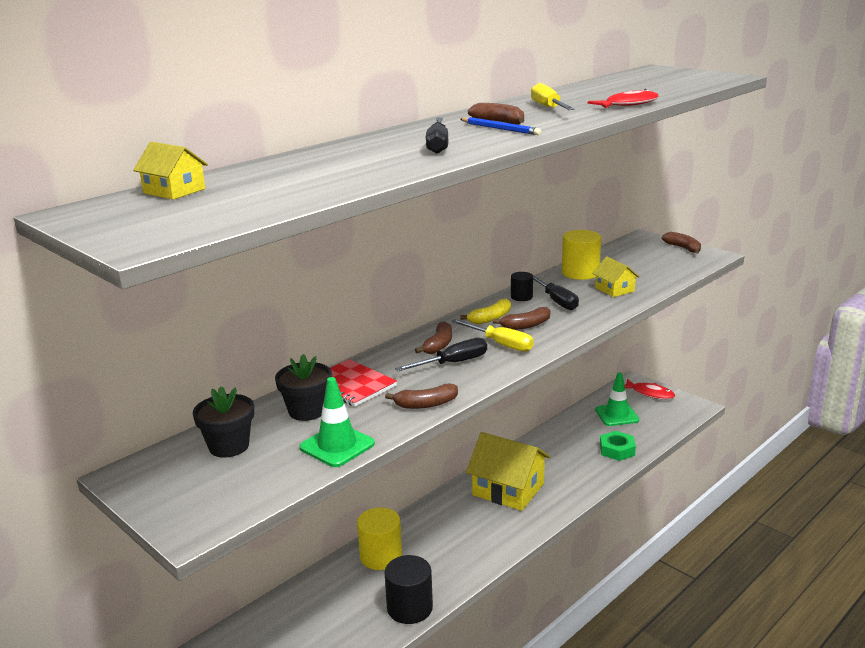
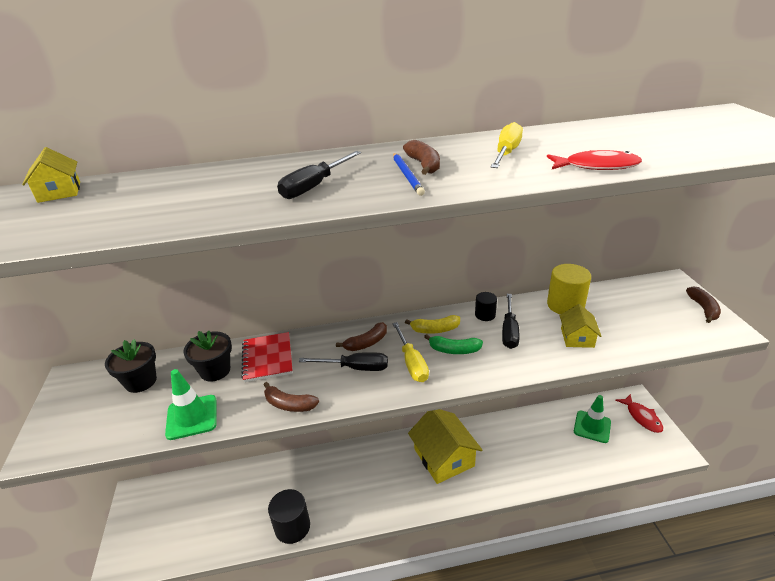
camera: 35 degrees right, 10 degrees up
yellow cylinder [357,507,402,570] -> none
brown banana [493,307,550,330] -> green banana [424,334,483,354]
green nut [600,431,636,461] -> none

